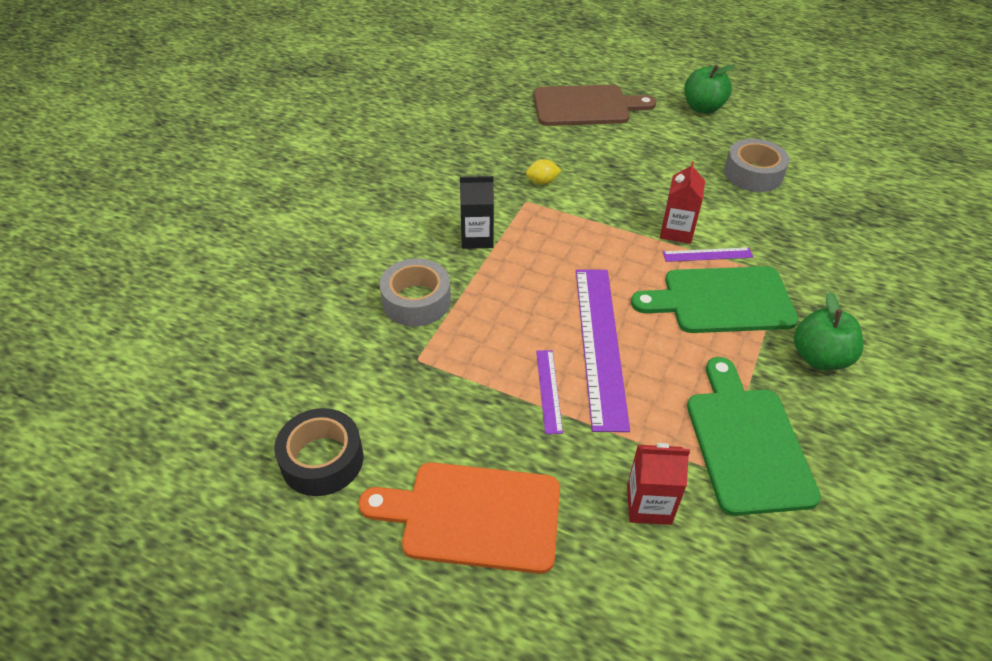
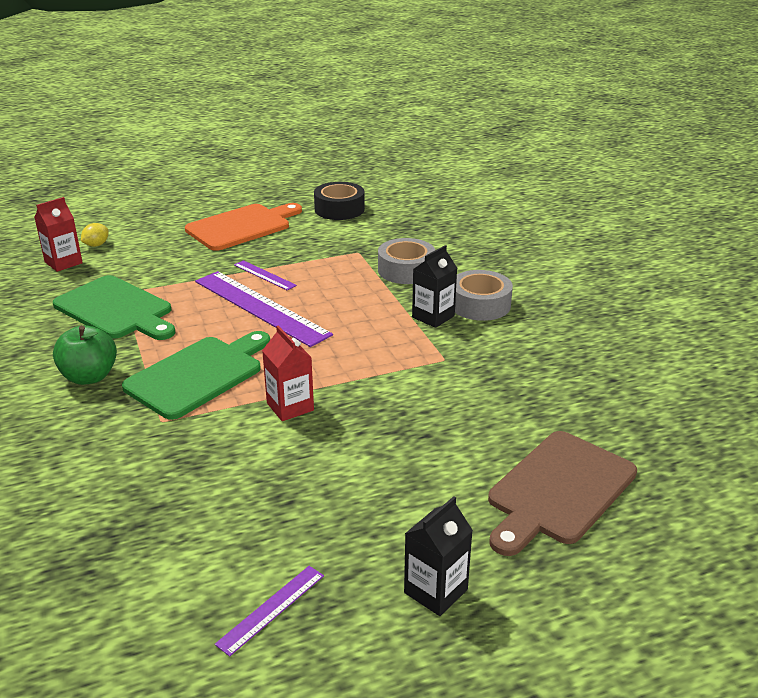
camera: 135 degrees right, 15 degrees down
yellow lemon [526,159,562,185] -> yellow lemon moved to [81,223,109,247]
red carton [627,443,690,525] -> red carton moved to [34,197,83,272]
purple ruler [663,247,753,262] -> purple ruler moved to [215,566,324,657]
green apple [684,65,735,114] -> black carton [404,496,473,616]
grey tape [724,139,789,192] -> grey tape moved to [455,270,513,321]

